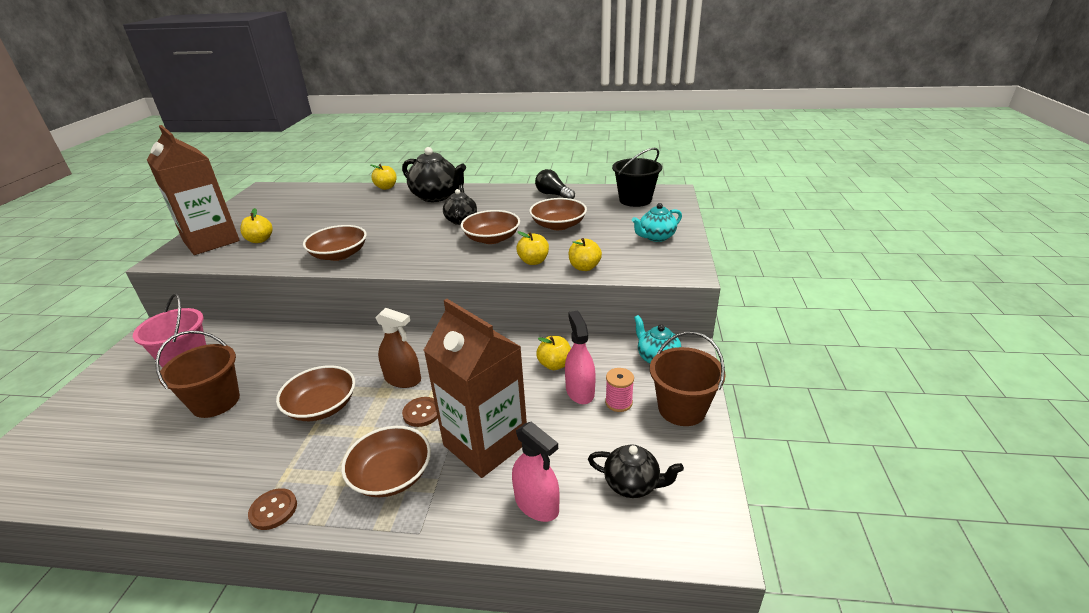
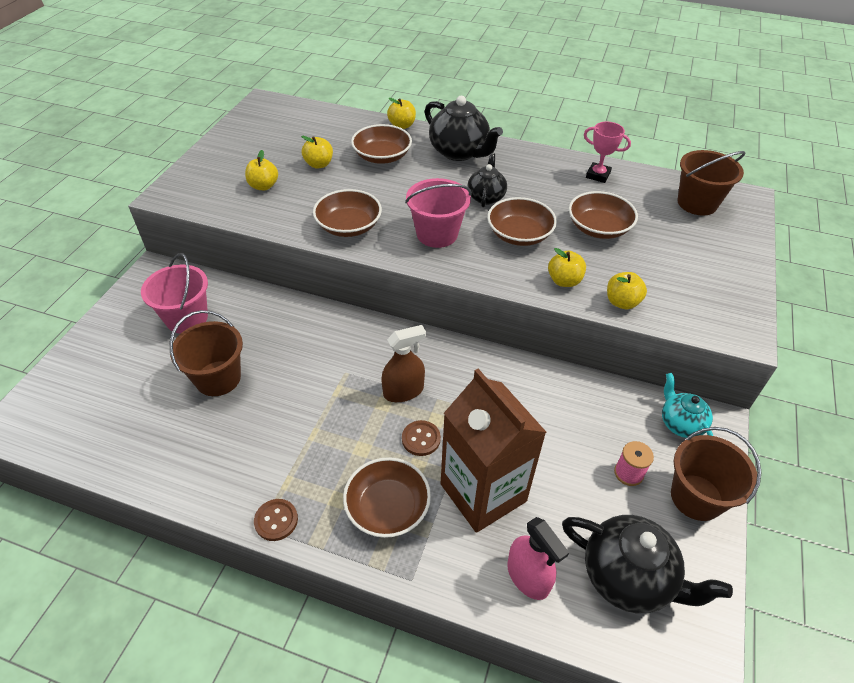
camera: 10 degrees right, 15 degrees up
brown carton [147,125,240,255] -> none
brown bowl [276,365,355,421] -> brown bowl moved to [351,124,412,164]
brown spray bottle [375,308,421,388] -> brown spray bottle turned 60 degrees counterclockwise [381,325,426,402]
black light bulb [535,169,575,199] -> pink trophy [584,122,631,183]
yellow apple [536,336,571,370] -> yellow apple moved to [301,136,333,169]
pink spray bottle [565,311,596,404] -> none
black teapot [588,444,684,498] -> black teapot [562,515,733,613], size x1.65
black bucket [612,148,662,207] -> brown bucket [678,150,746,216]
turquoise teapot [632,203,682,242] -> none
none -> pink bucket [405,178,472,248]

